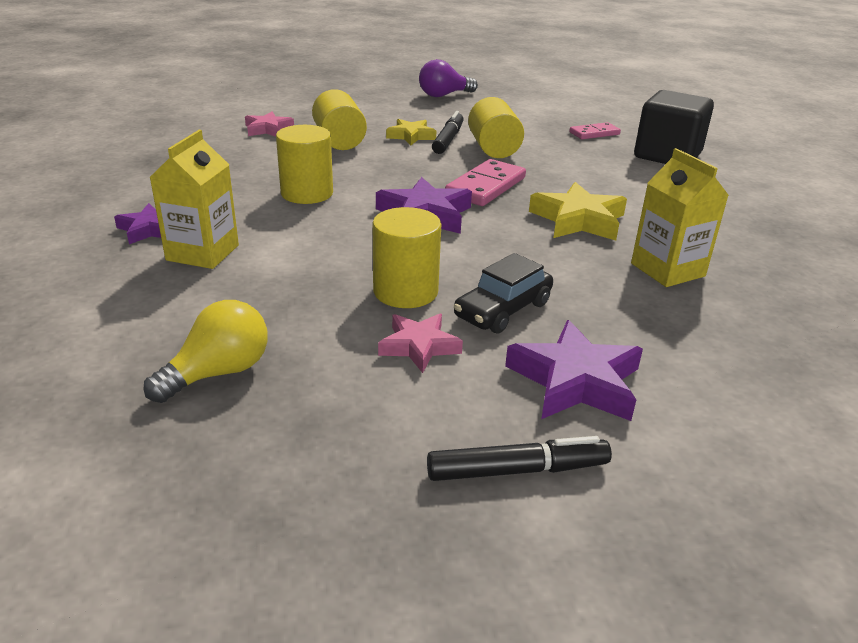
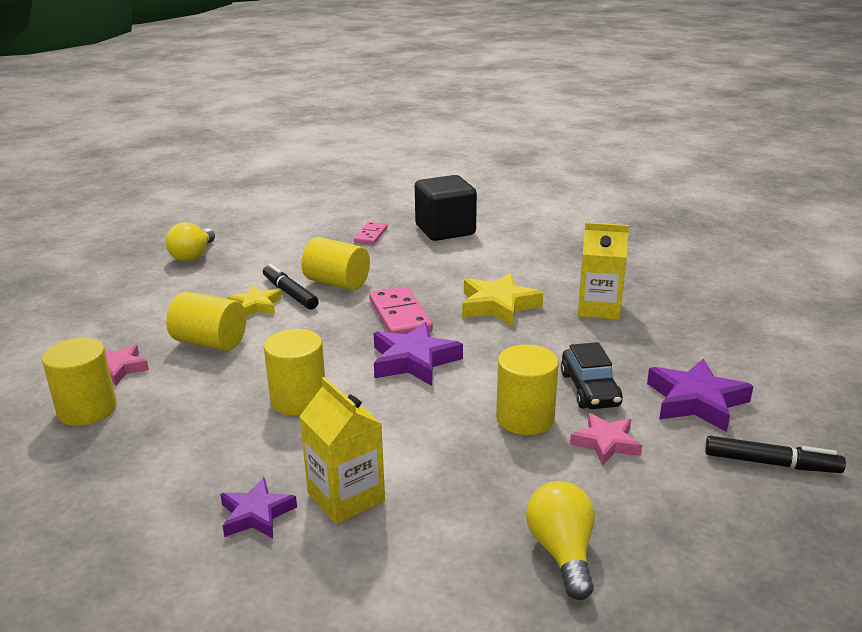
camera: 50 degrees left, 5 degrees down
purple light bulb [419,59,478,97] -> yellow light bulb [165,222,215,262]
black marker [427,436,612,481] -> black marker turned 75 degrees clockwise [705,436,846,473]
none -> yellow cylinder [42,338,117,426]

